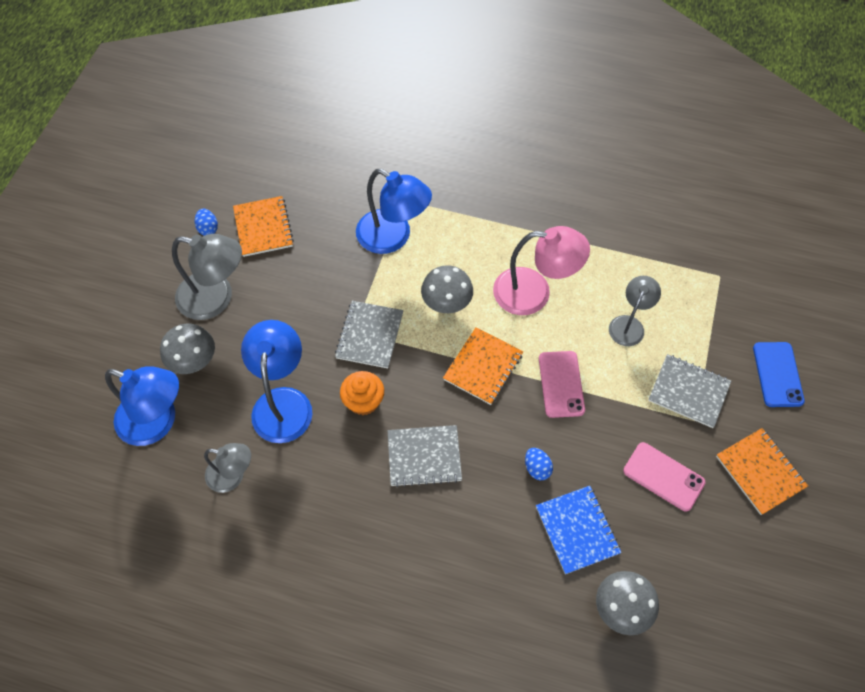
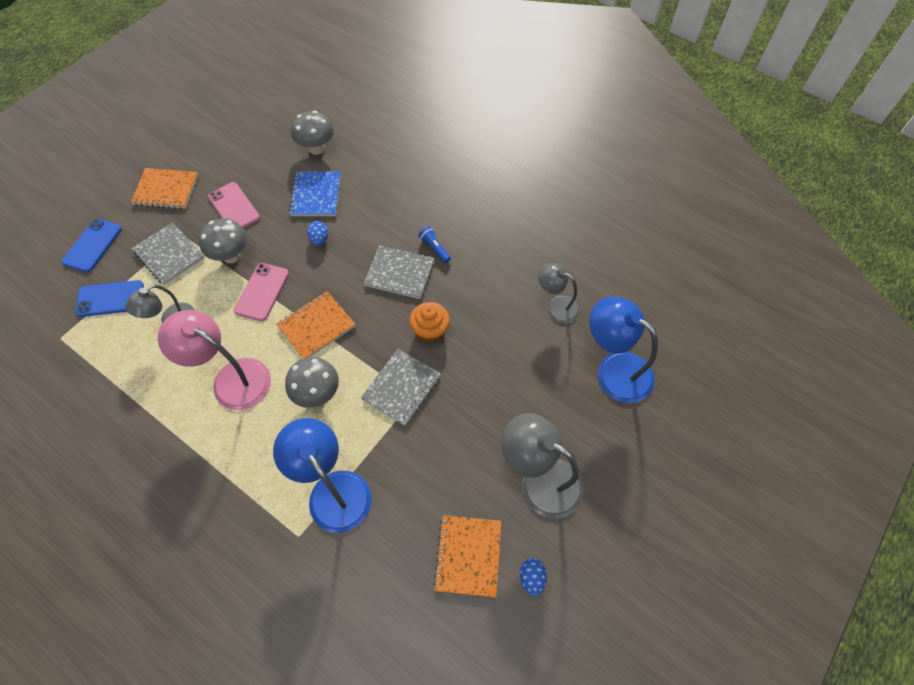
camera: 160 degrees left, 0 degrees up
grey mushroom [160,323,215,374] -> grey mushroom moved to [199,218,248,263]
blue lamp [241,320,312,443] -> none
orange notebook [716,428,808,515] -> orange notebook turned 75 degrees counterclockwise [131,168,198,209]
none -> blue phone [75,280,144,317]
none -> blue flashlight [418,226,451,263]

